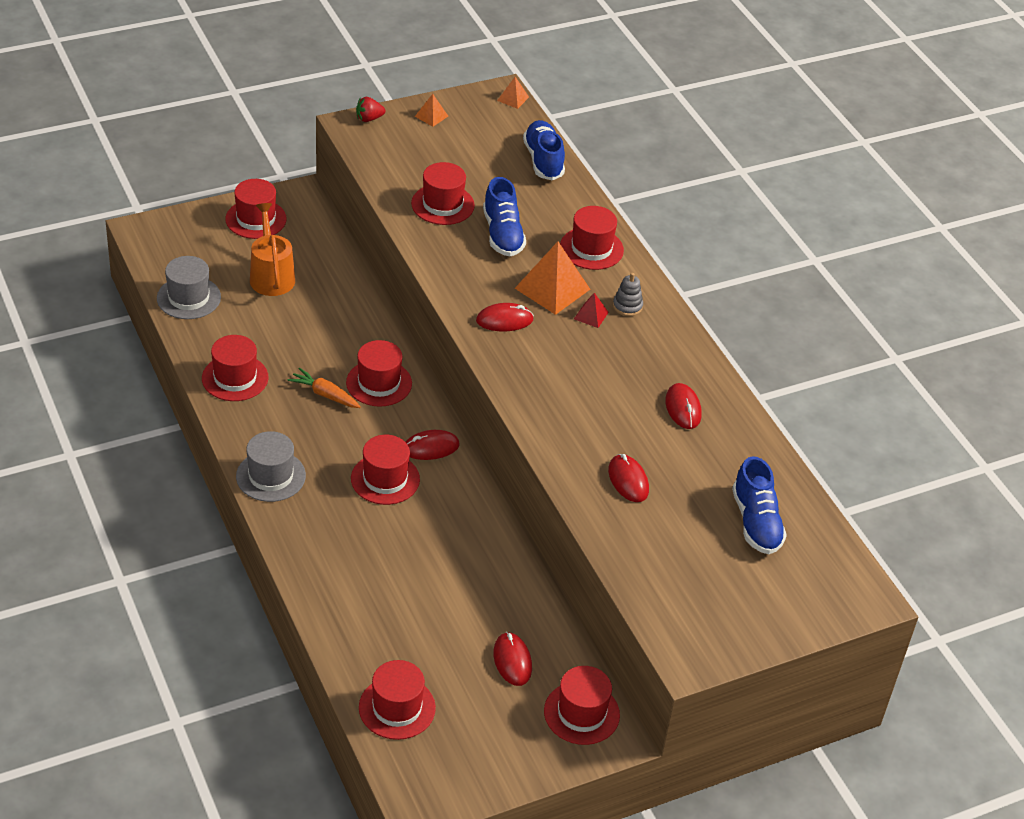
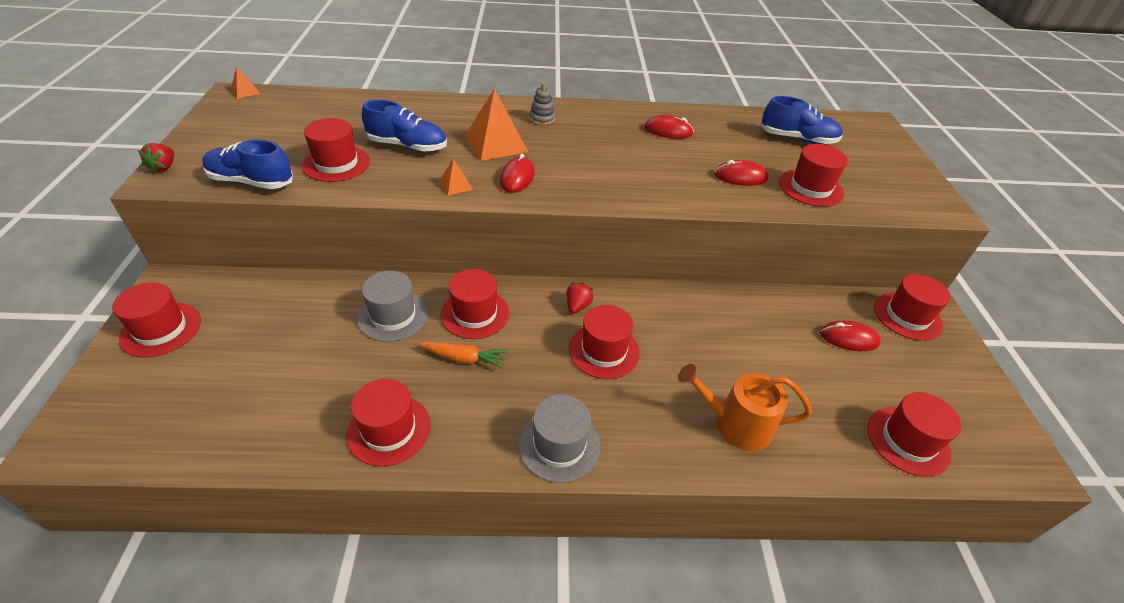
camera: 65 degrees left, 0 degrees up
grey hat [157,256,221,319] -> grey hat moved to [357,271,428,342]
orange watering can [250,203,295,296] -> orange watering can moved to [678,364,812,451]
orange carrot [287,368,361,408] -> orange carrot turned 135 degrees counterclockwise [418,341,508,369]
red mouse [405,430,460,460] -> red strawberry [567,282,594,314]
orange pyramid [415,94,448,127] -> orange pyramid moved to [439,158,473,196]
blue shoe [523,120,565,180] -> blue shoe moved to [202,140,293,189]
red hat [560,206,624,270] -> red hat moved to [779,144,848,207]
red pyramid [574,293,609,328] -> none

